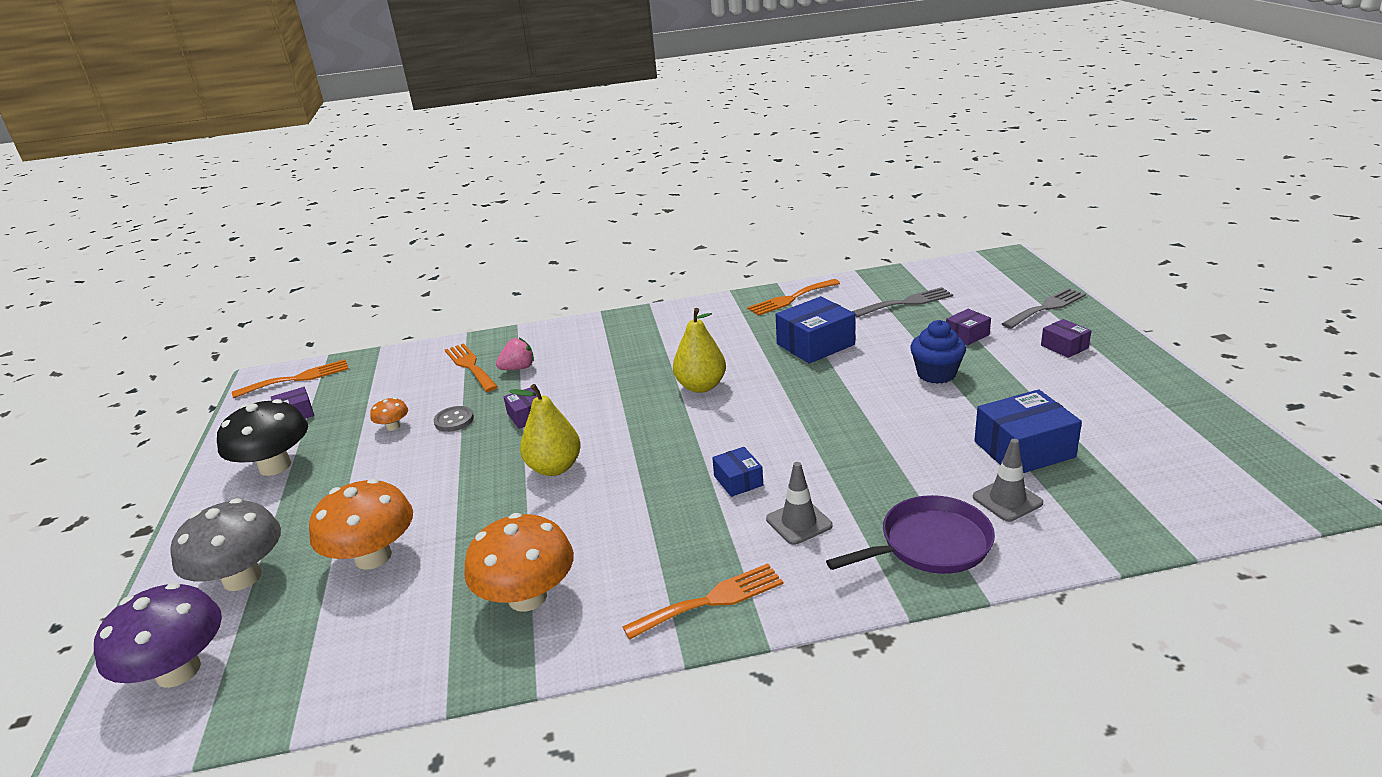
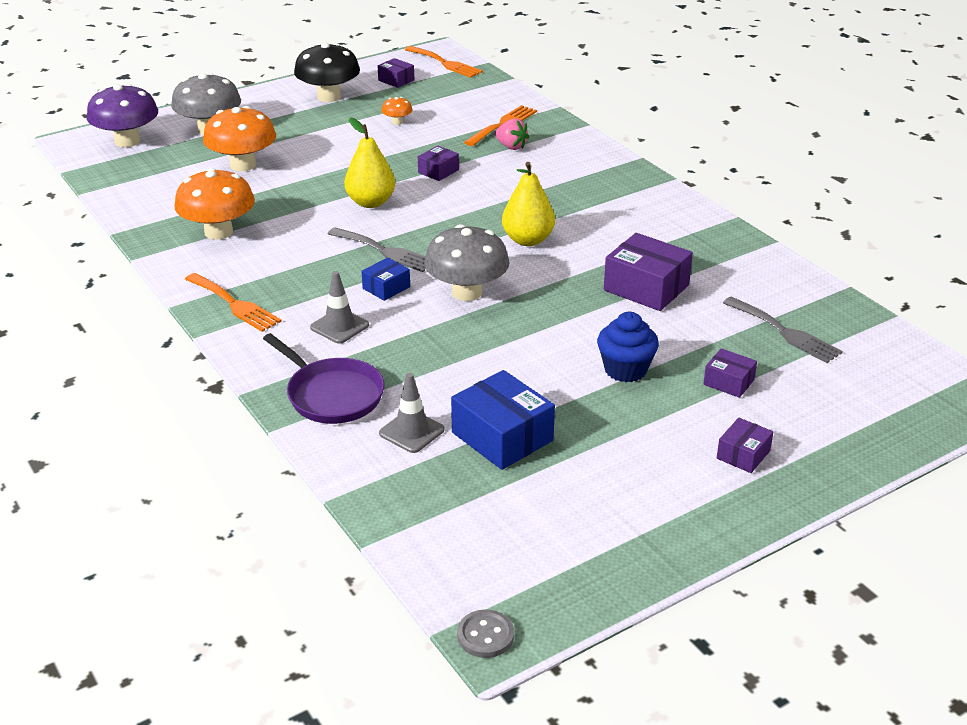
camera: 65 degrees right, 5 degrees up
grey button [434,406,474,432] -> grey button moved to [457,610,514,658]
orange fork [747,279,840,316] -> none
blue box [776,296,855,364] -> purple box [604,233,693,311]
grey fork [1002,288,1086,329] -> grey fork moved to [328,227,426,272]
none -> grey mushroom [424,224,510,301]

